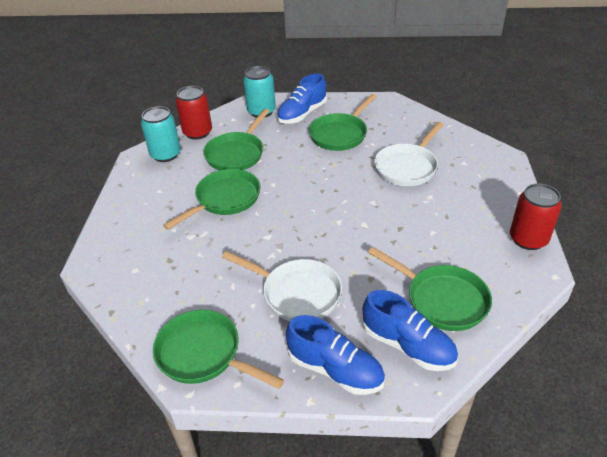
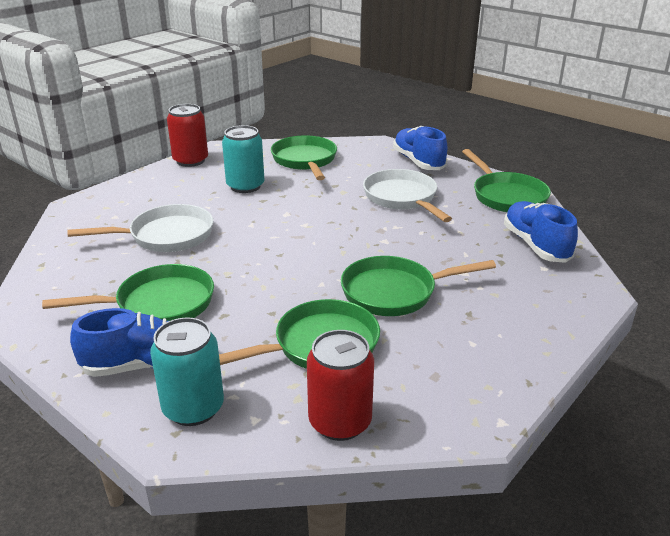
camera: 145 degrees left, 10 degrees down
turquoise can [141,106,181,162] -> turquoise can moved to [222,125,264,193]
blue shoe [363,290,458,371] -> blue shoe moved to [504,201,578,263]

